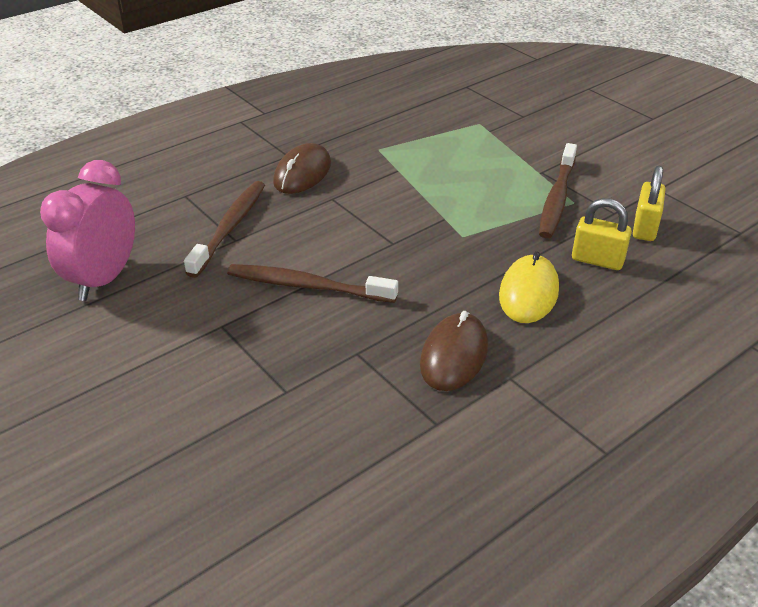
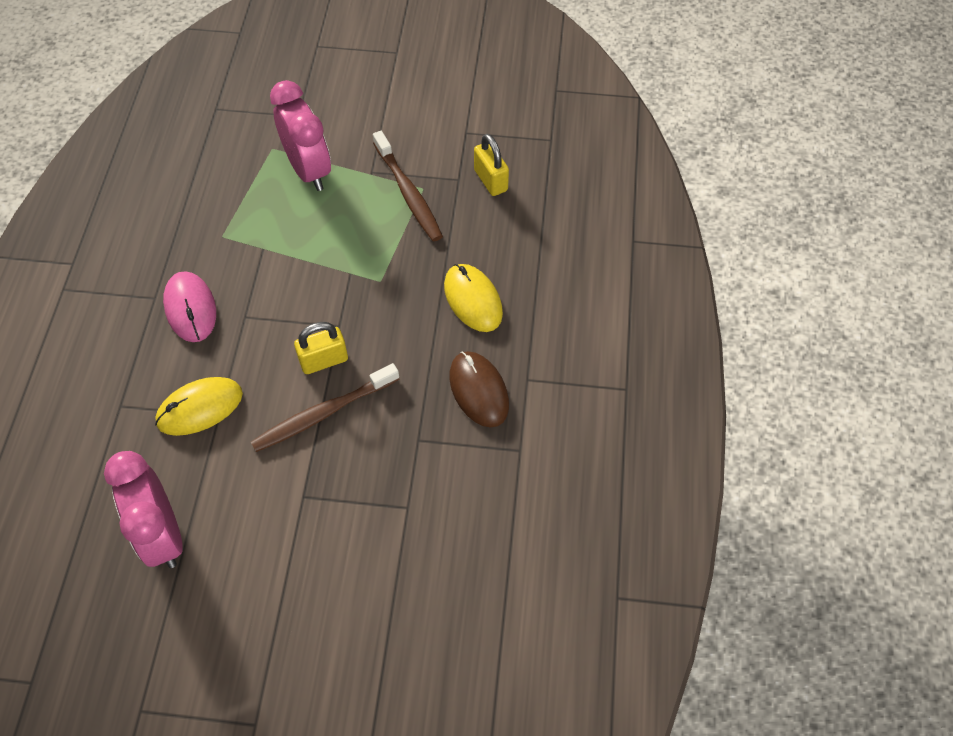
camera: 45 degrees left, 20 degrees up
brown toothbrush [184,181,265,278] -> yellow mouse [155,377,243,436]
brown mouse [273,143,331,194] -> pink mouse [163,271,216,342]
yellow padlock [572,198,632,270] -> yellow padlock moved to [294,322,348,374]
none -> pink clock [270,80,331,191]

